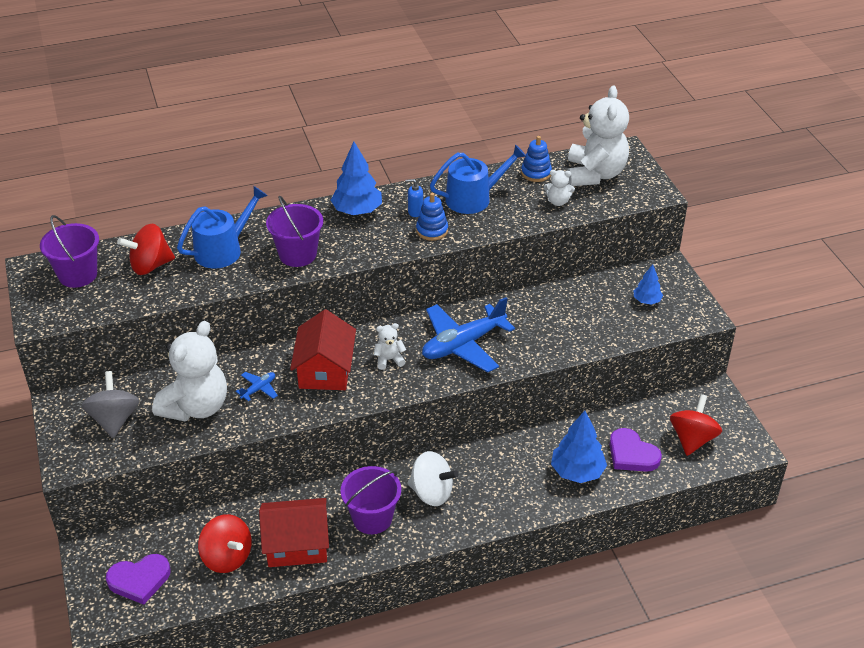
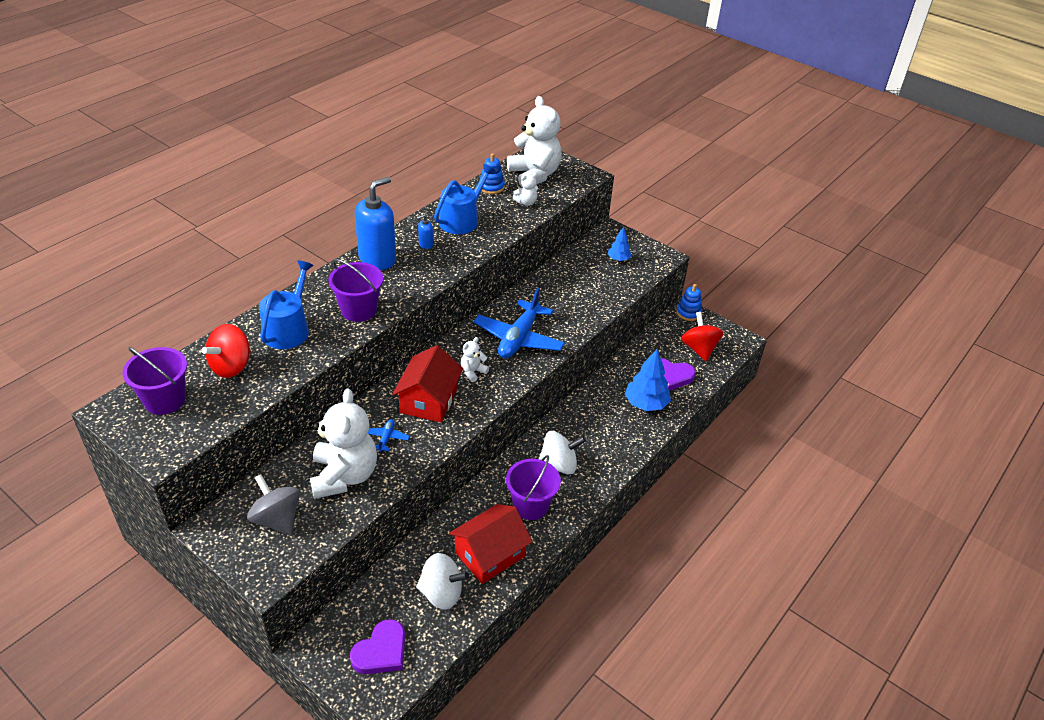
camera: 35 degrees left, 0 degrees up
red spinning top [198,514,252,573] -> white spinning top [416,553,469,609]
red house [290,309,356,390] -> red house turned 45 degrees clockwise [392,345,463,423]
blue tree [331,142,382,215] -> blue soap dispenser [355,177,396,270]
blue stacking toy [416,193,448,241] -> blue stacking toy moved to [676,284,702,321]

